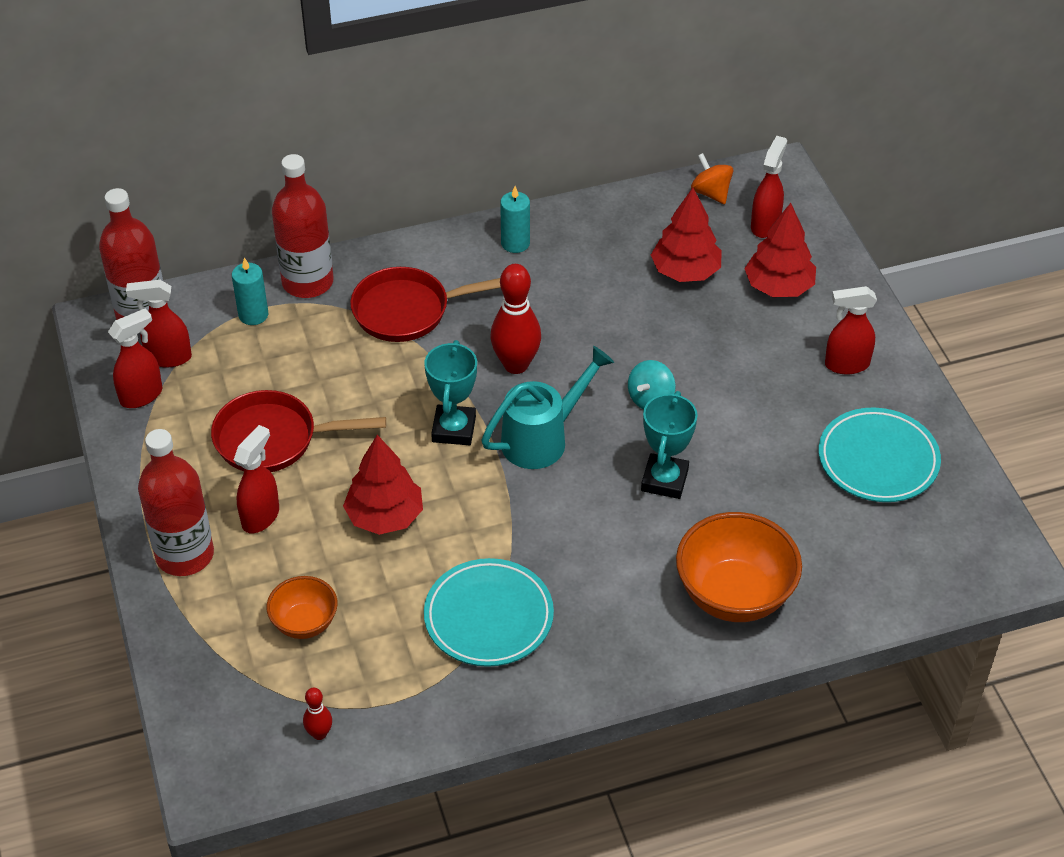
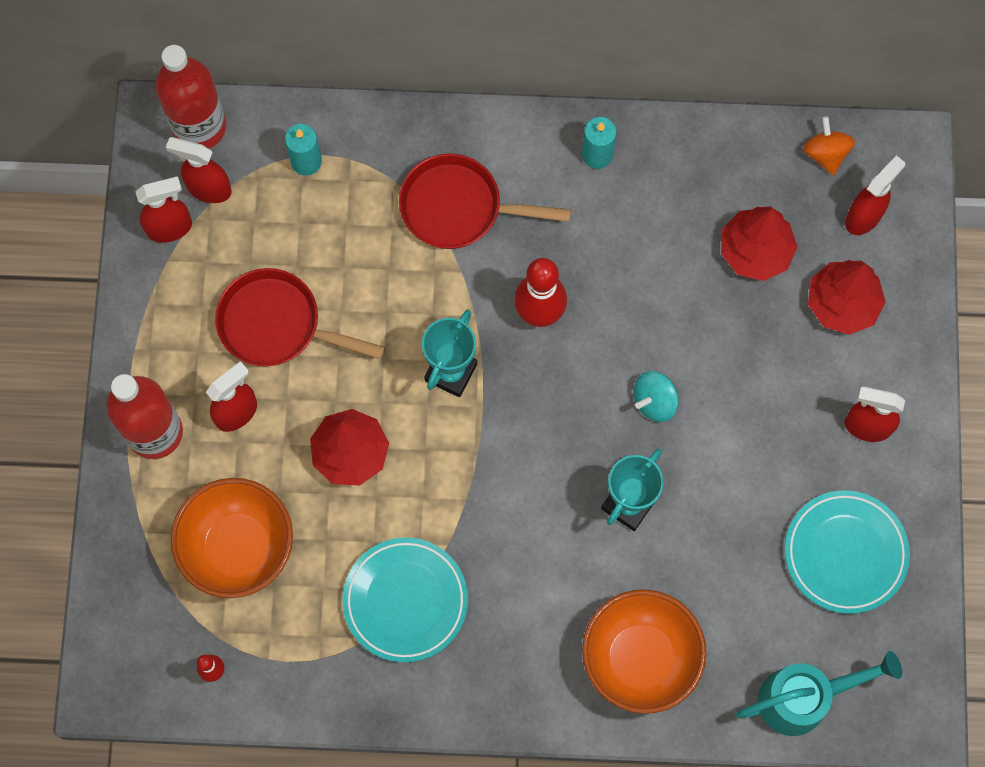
camera: 20 degrees right, 25 degrees up
orange bowl [267,576,338,639] -> orange bowl [171,478,293,598], size x1.78
red bottle [272,154,334,298] -> none
turquoise watering can [481,346,614,469] -> turquoise watering can moved to [736,651,902,736]

